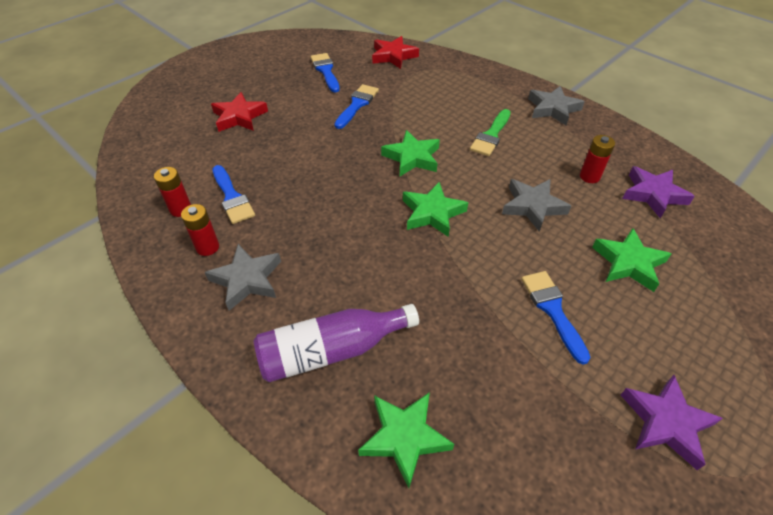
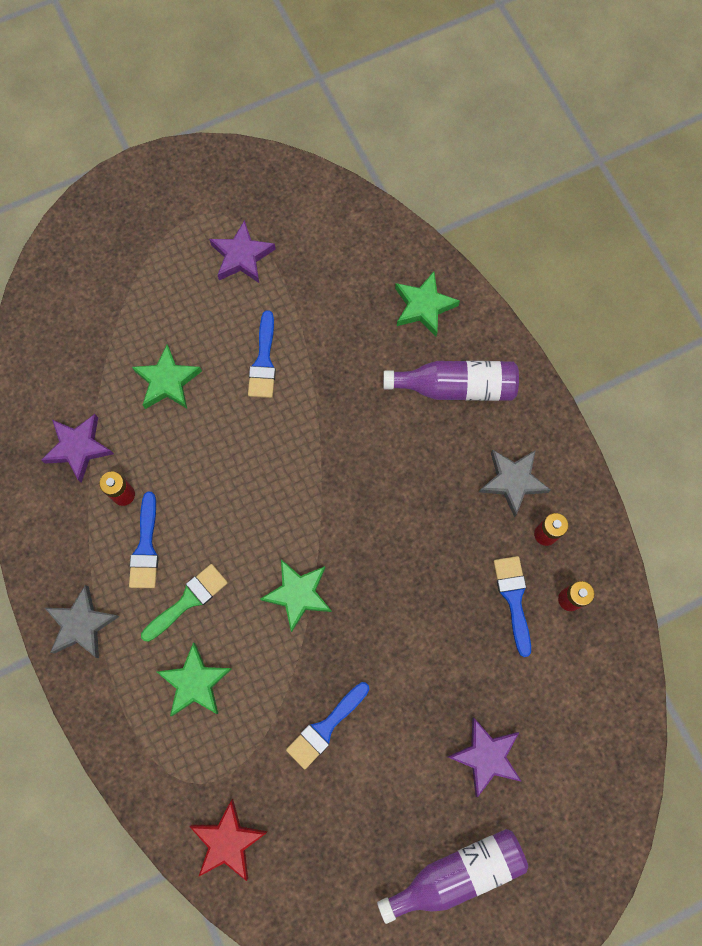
camera: 160 degrees left, 25 degrees up
red star [211,92,268,132] -> purple star [447,718,522,798]
blue brush [311,53,340,92] -> blue brush moved to [129,492,159,588]
green star [403,182,468,237] -> green star moved to [157,643,231,716]
grey star [502,179,571,232] -> none
none -> purple bottle [377,829,528,924]

